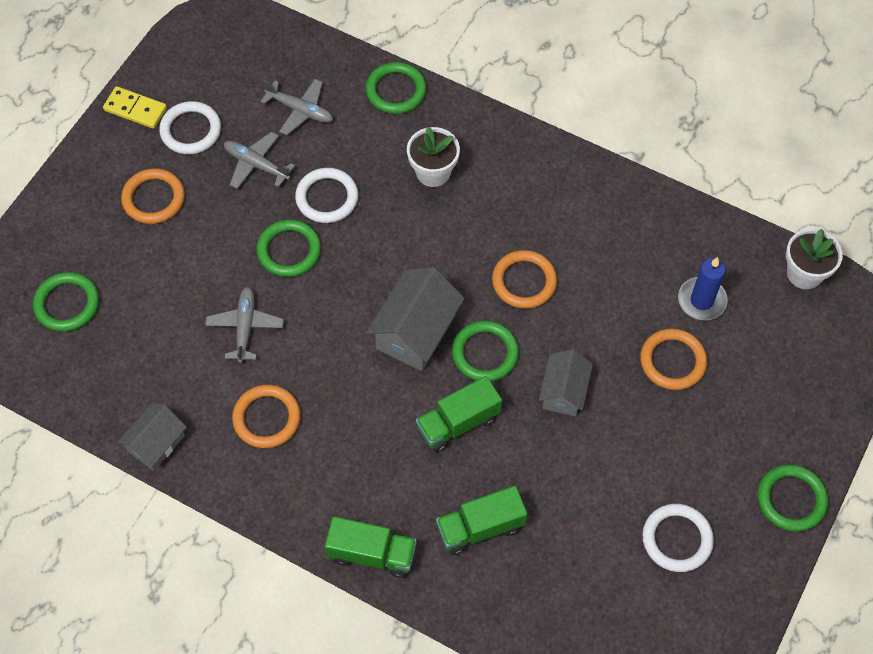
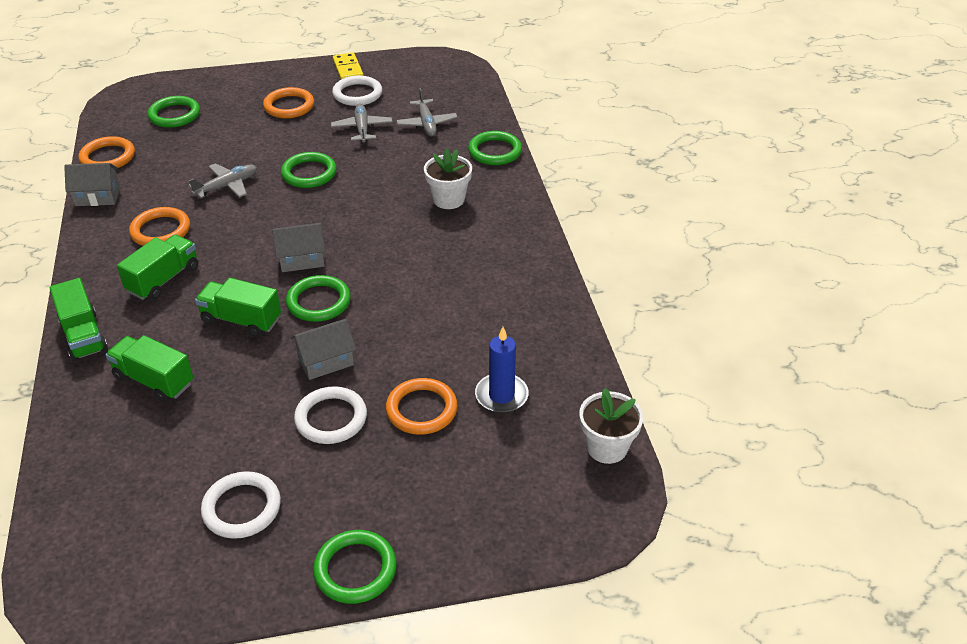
camera: 50 degrees right, 20 degrees down
white ring [295,168,358,223] -> white ring moved to [294,386,367,444]
grey house [366,267,464,371] -> grey house [272,223,325,272], size x0.64
orange ring [492,250,557,309] -> orange ring moved to [78,136,135,168]
none -> green truck [117,234,198,300]

